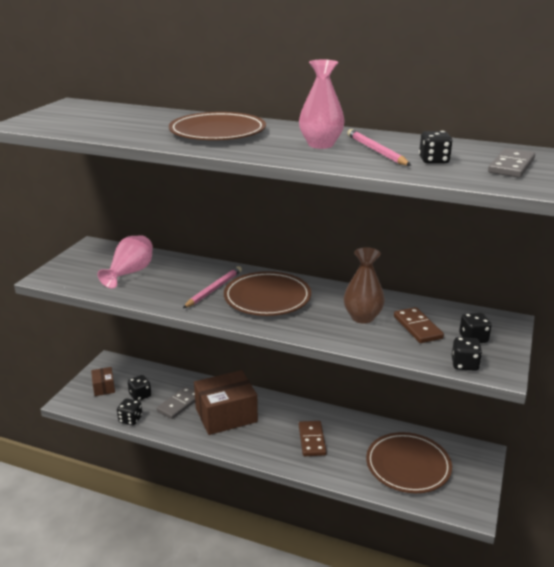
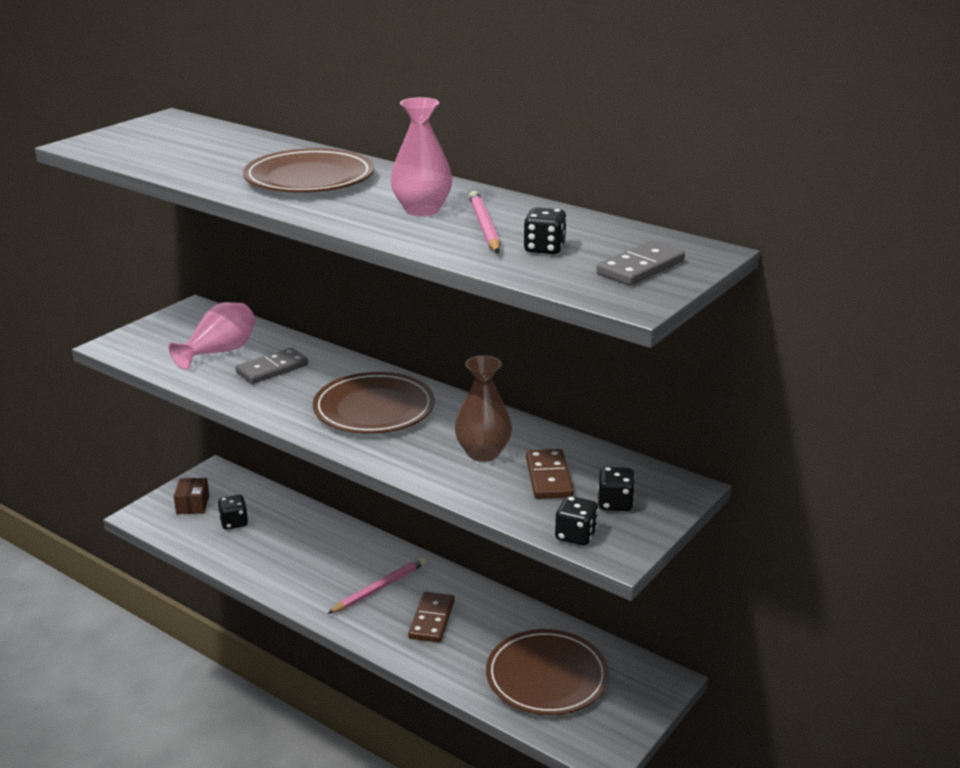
camera: 15 degrees right, 0 degrees up
black dice [117,398,142,425] -> none
grey domino [157,386,195,419] -> grey domino moved to [236,348,308,384]
pink pencil [183,266,242,308] -> pink pencil moved to [327,557,426,614]
brown box [194,370,258,435] -> none

